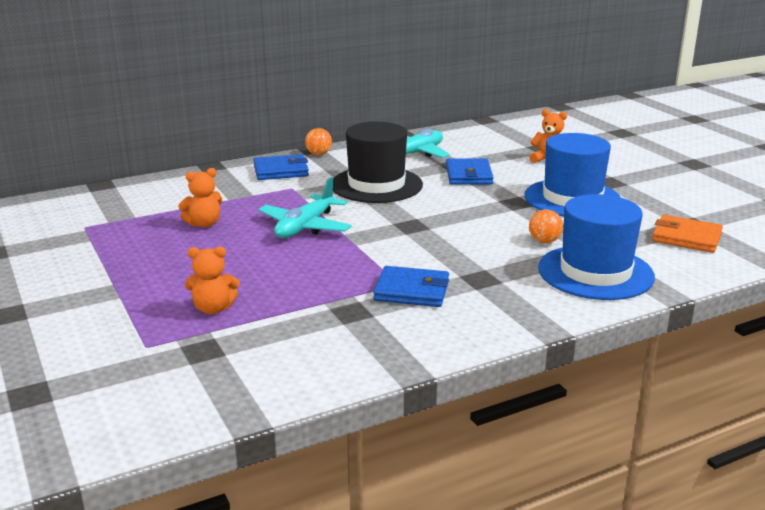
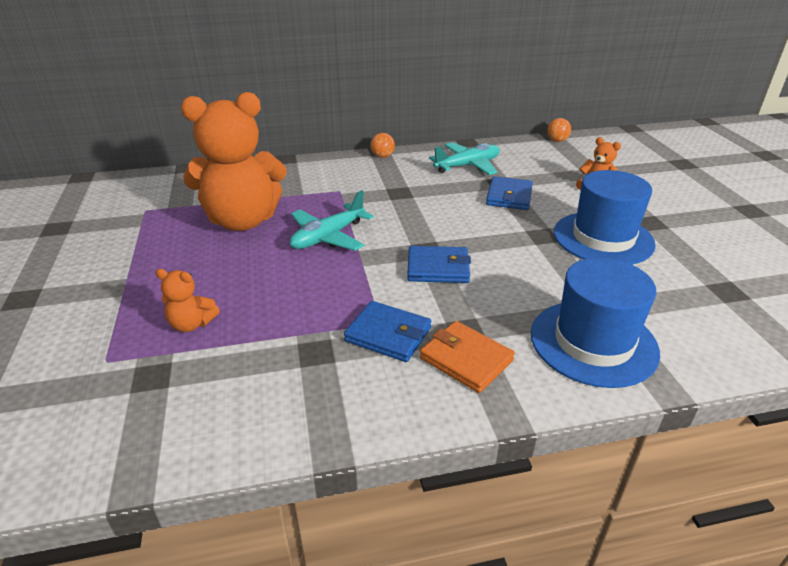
camera: 15 degrees right, 10 degrees up
orange teddy bear [178,168,223,227] -> orange teddy bear [181,92,287,231], size x2.39
blue wallet [253,154,309,180] -> blue wallet moved to [407,246,471,283]
black hat [333,122,423,203] -> none
orange ball [529,209,563,243] -> orange ball moved to [547,118,571,142]
orange wallet [652,215,723,253] -> orange wallet moved to [420,321,515,393]

